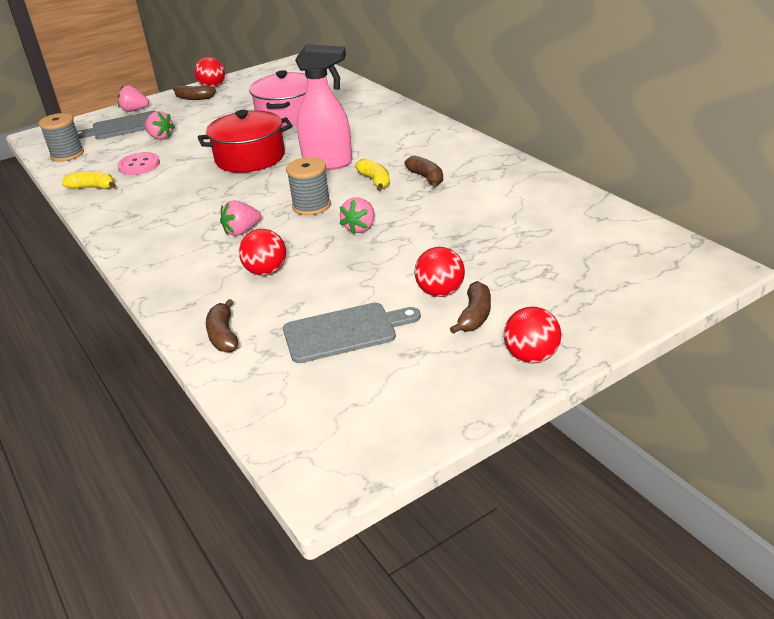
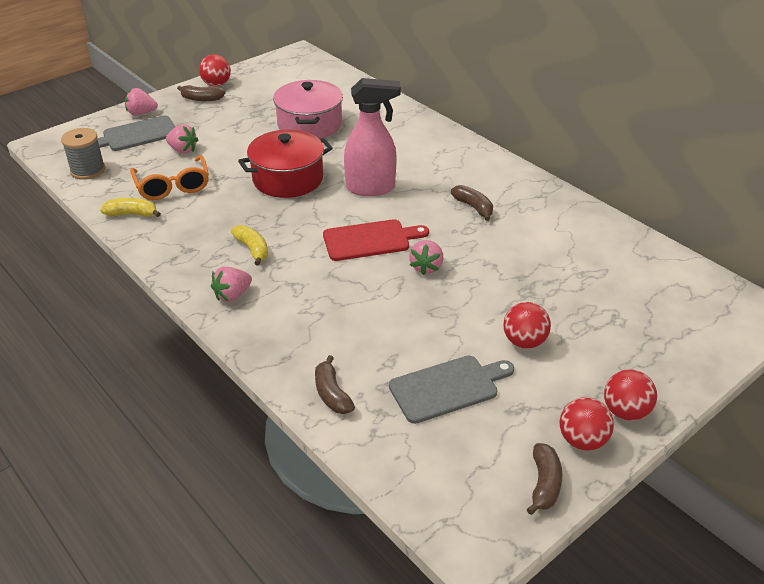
camera: 10 degrees left, 5 degrees up
pink button [118,152,160,175] -> orange glasses [130,155,209,200]
pink strawberry [220,200,261,236] -> pink strawberry moved to [211,267,252,302]
red ball [239,229,286,276] -> red ball moved to [560,397,614,451]
grey spool [286,157,331,215] -> red cutting board [323,219,429,261]
yellow banana [355,158,390,191] -> yellow banana moved to [231,225,268,266]
brown banana [450,281,491,334] -> brown banana moved to [527,443,562,515]

